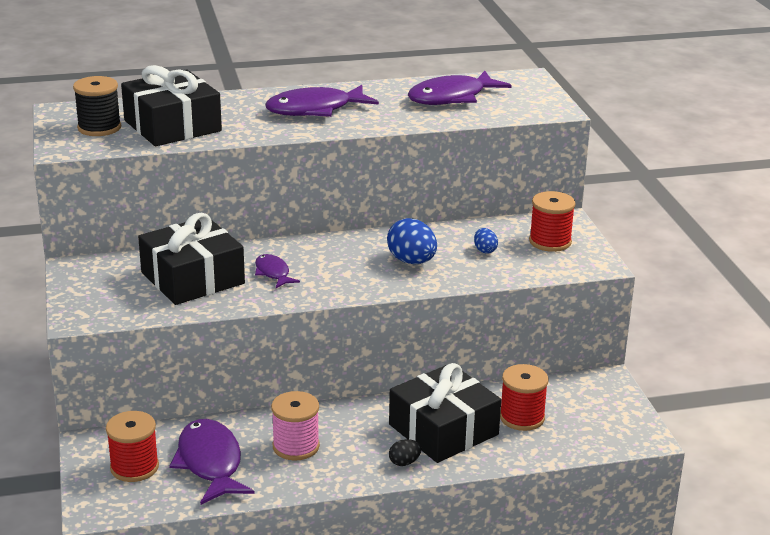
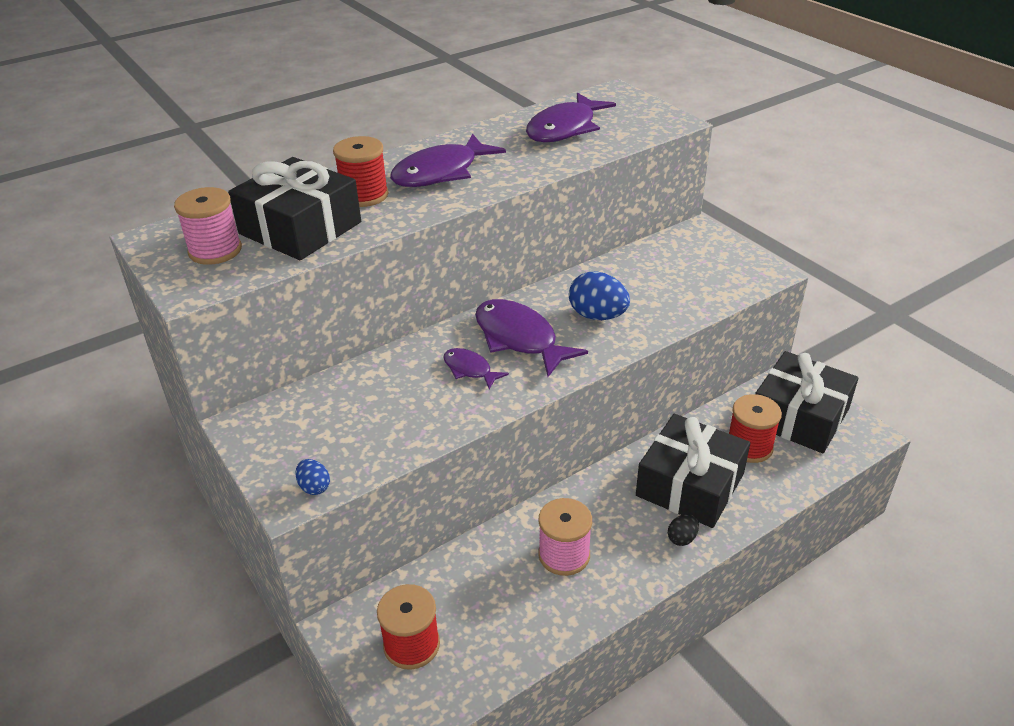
camera: 20 degrees left, 10 degrees up
black spool [73,76,121,136] -> pink spool [174,187,242,265]
black gift [138,213,245,305] -> black gift moved to [755,351,859,453]
purple fish [170,419,255,505] -> purple fish moved to [475,299,588,377]
blue egg [474,228,498,254] -> blue egg moved to [295,459,330,495]
red spool [529,191,576,252] -> red spool moved to [333,136,388,207]

